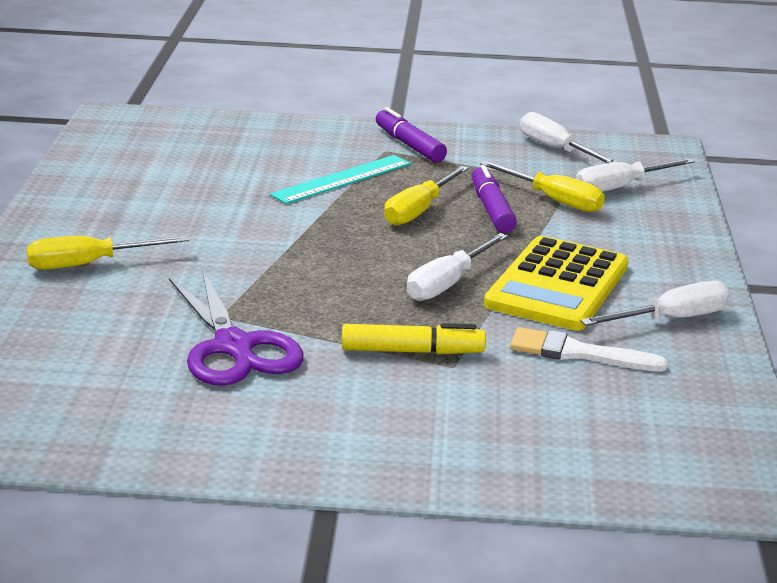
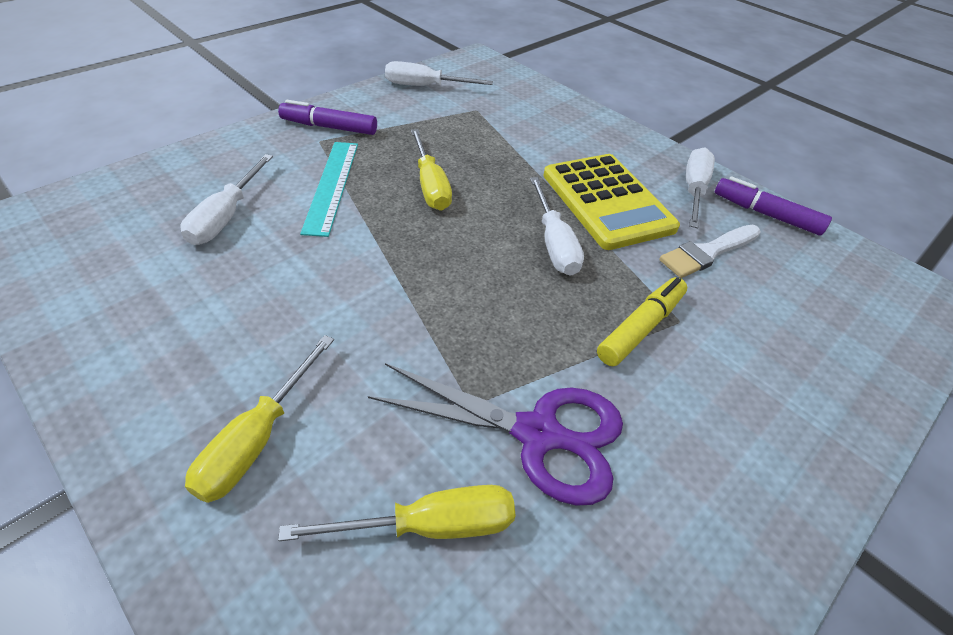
camera: 50 degrees left, 20 degrees up
purple marker [472,165,517,233] -> purple marker moved to [715,176,832,235]
yellow screwdriver [480,161,605,212] -> yellow screwdriver moved to [278,485,515,541]
white screwdriver [575,158,695,192] -> white screwdriver moved to [180,154,273,245]

